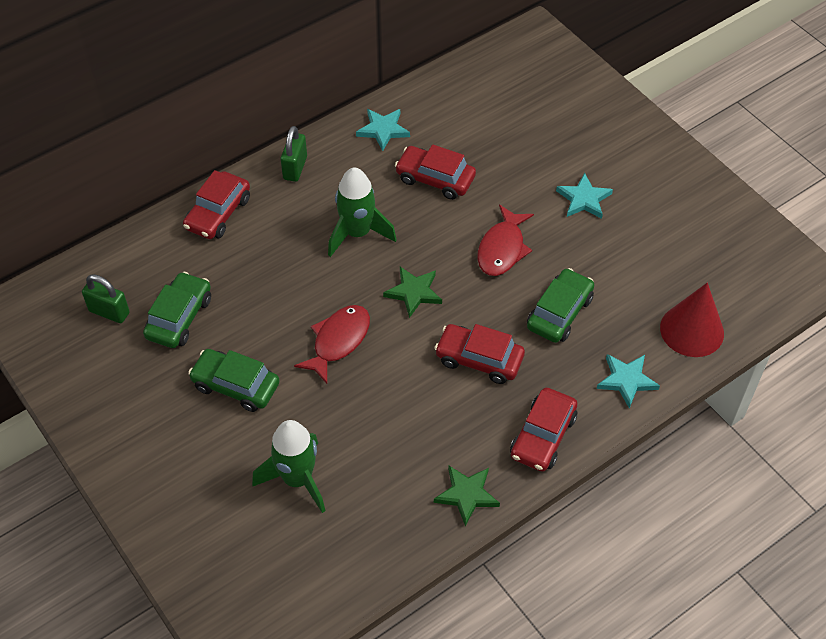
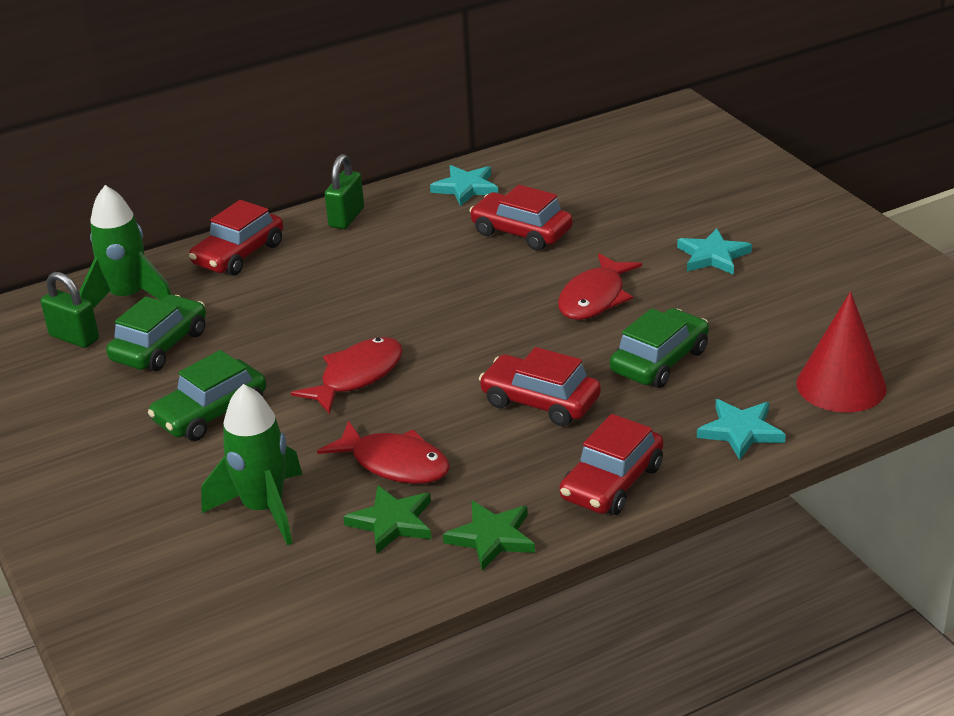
camera: 10 degrees right, 20 degrees down
green car [188,349,279,412] -> green car turned 75 degrees counterclockwise [148,350,266,441]
green rocket [328,167,397,257] -> green rocket moved to [79,185,171,308]
green star [383,267,442,318] -> green star moved to [343,485,431,554]
none -> red fish [317,420,450,484]

